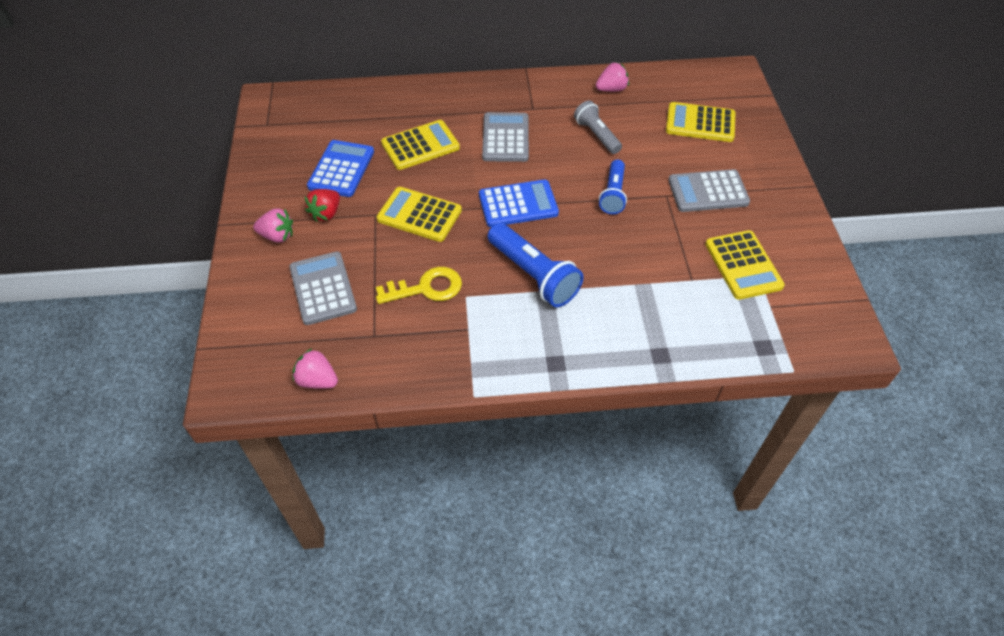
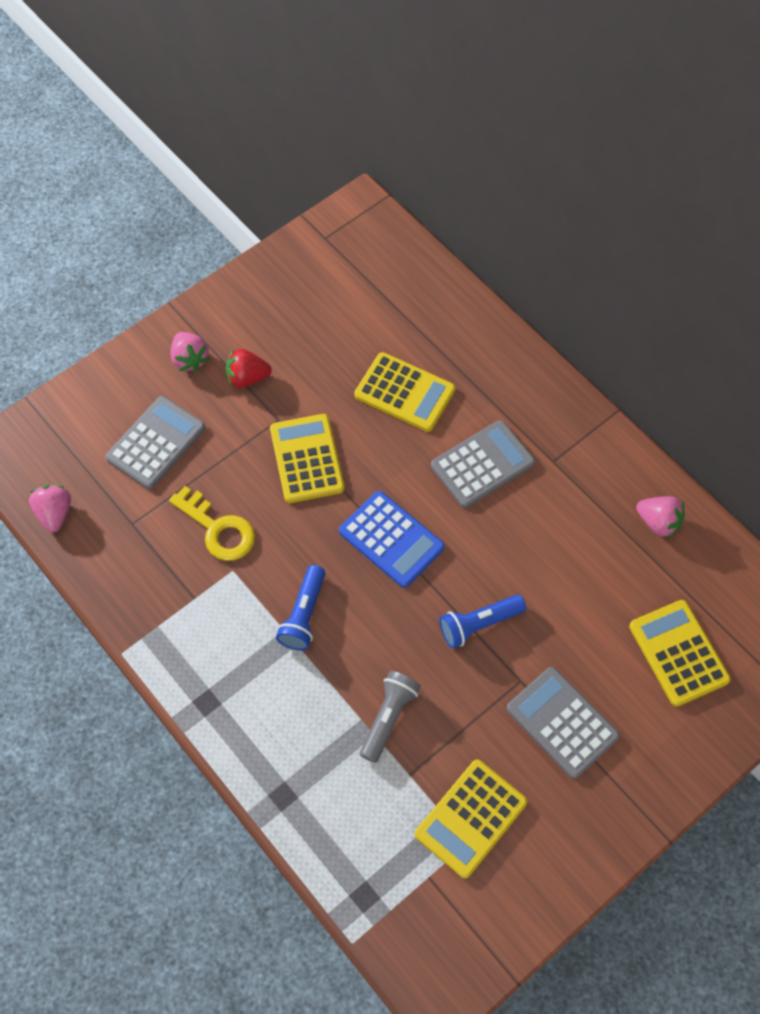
camera: 55 degrees right, 10 degrees up
blue calculator [307,140,374,197] -> none
blue flashlight [488,223,584,307] -> blue flashlight [276,565,325,651], size x0.64
grey flashlight [574,100,622,154] -> grey flashlight moved to [360,671,421,763]

